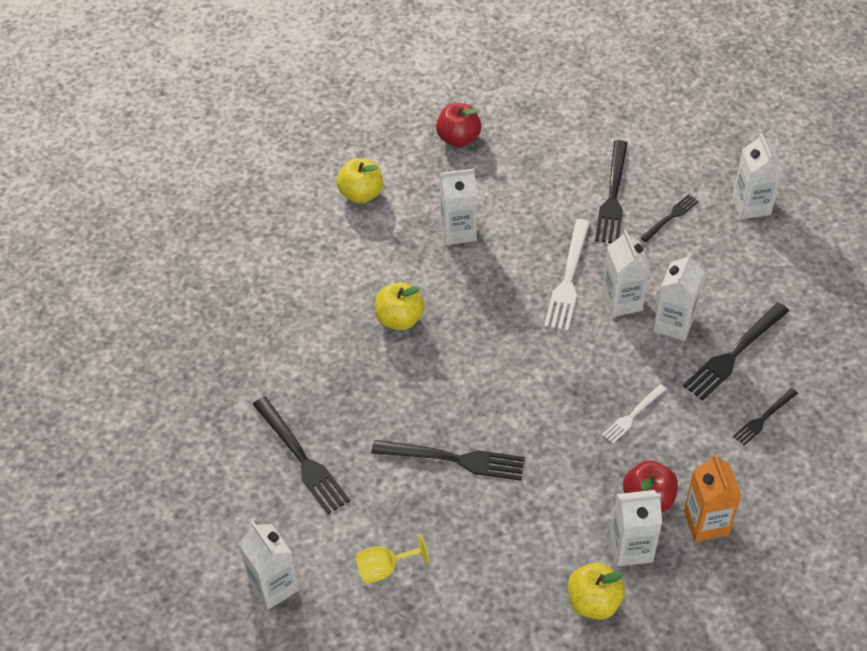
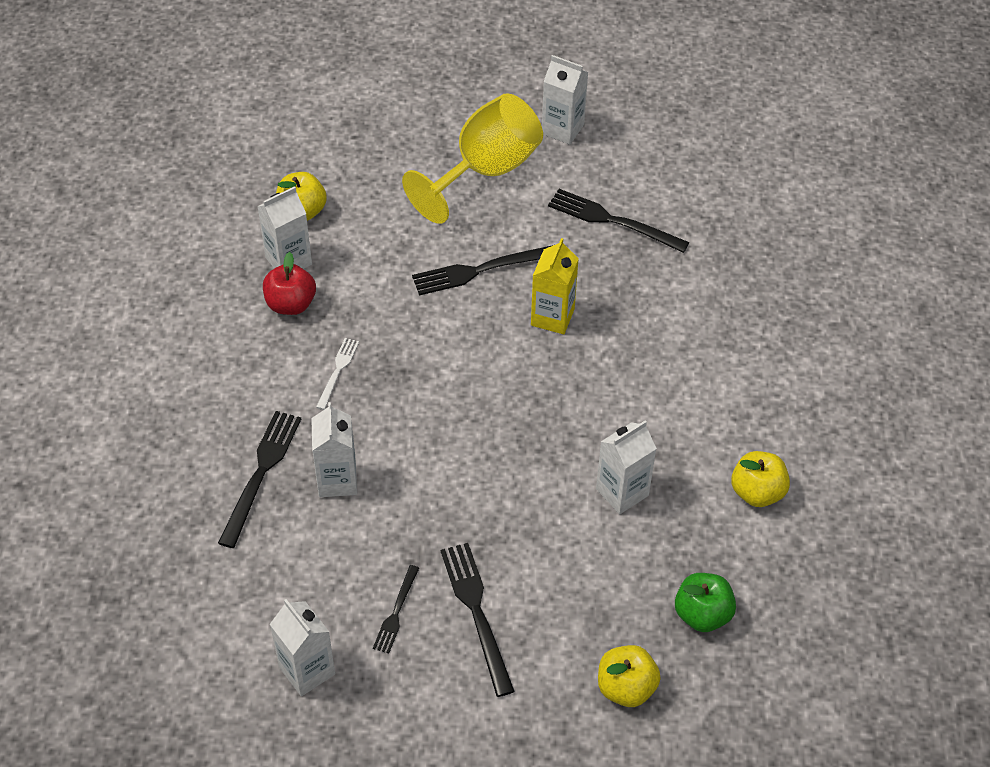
camera: 150 degrees right, 0 degrees up
yellow goblet [355,535,429,584] -> yellow goblet [402,93,543,224], size x2.28
yellow apple [375,282,425,330] -> yellow apple moved to [598,645,661,707]
red apple [436,103,481,147] -> green apple [675,573,736,632]
white fork [544,219,590,331] -> none
white carton [602,230,650,317] -> none
orange carton [684,454,742,542] -> none
black fork [733,388,798,446] -> none
none -> yellow carton [531,238,579,334]

